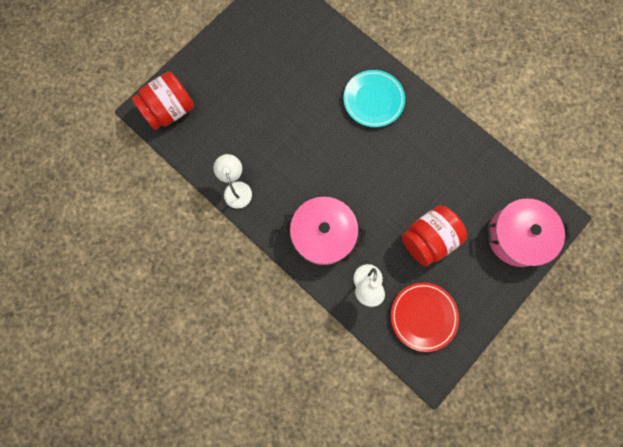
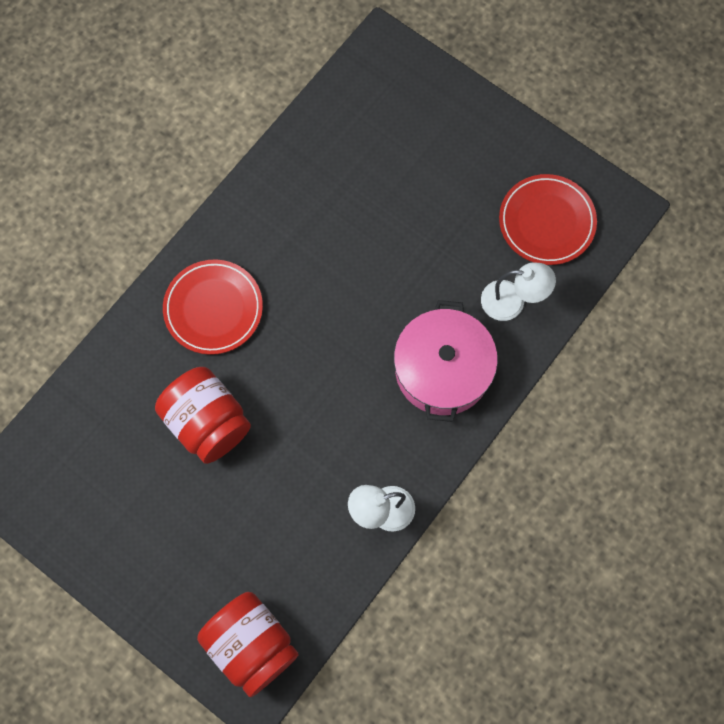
camera: 95 degrees left, 5 degrees down
turquoise plate [343,70,405,127] -> red plate [163,260,263,355]
red jar [402,205,467,266] -> red jar moved to [155,367,251,464]
pink pot [486,198,570,267] -> none

